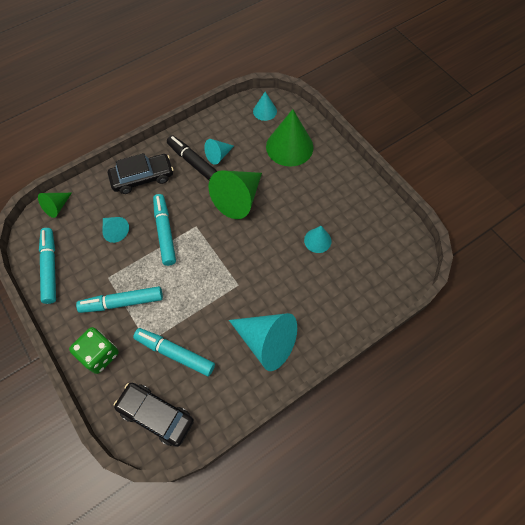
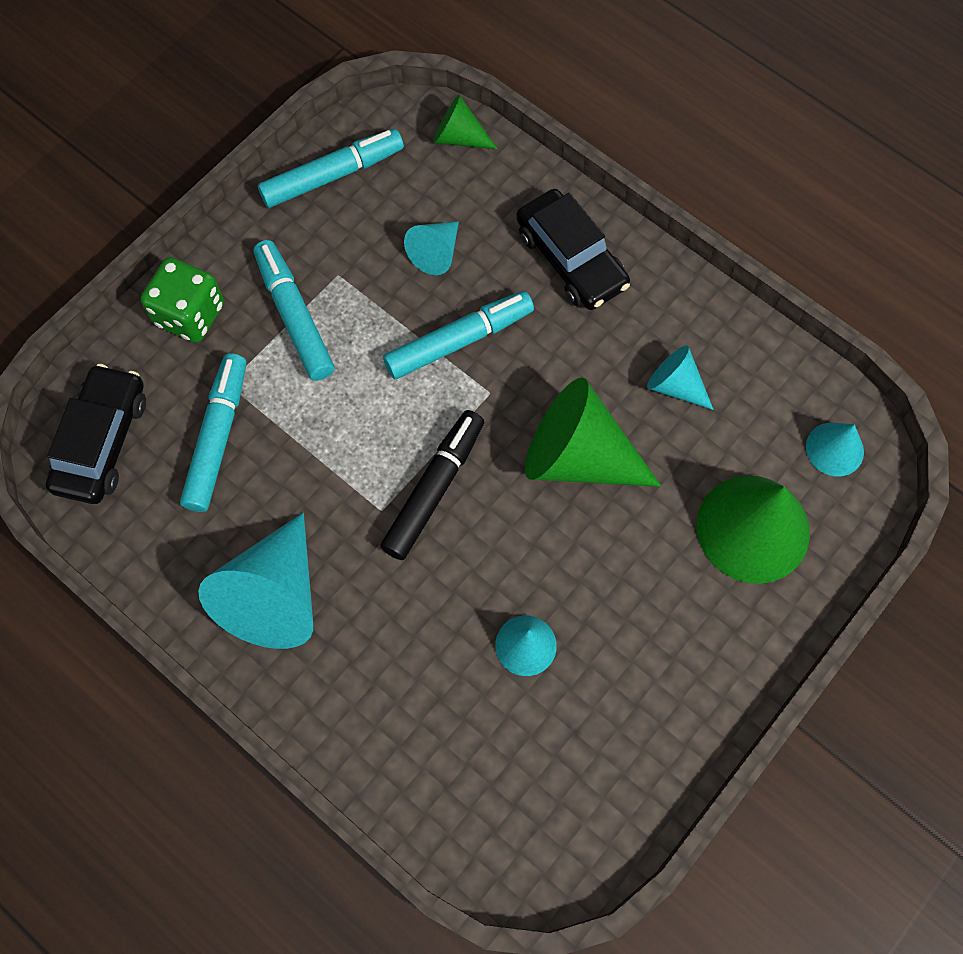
camera: 75 degrees right, 5 degrees up
black marker [167,135,217,180] -> black marker moved to [380,410,484,560]

